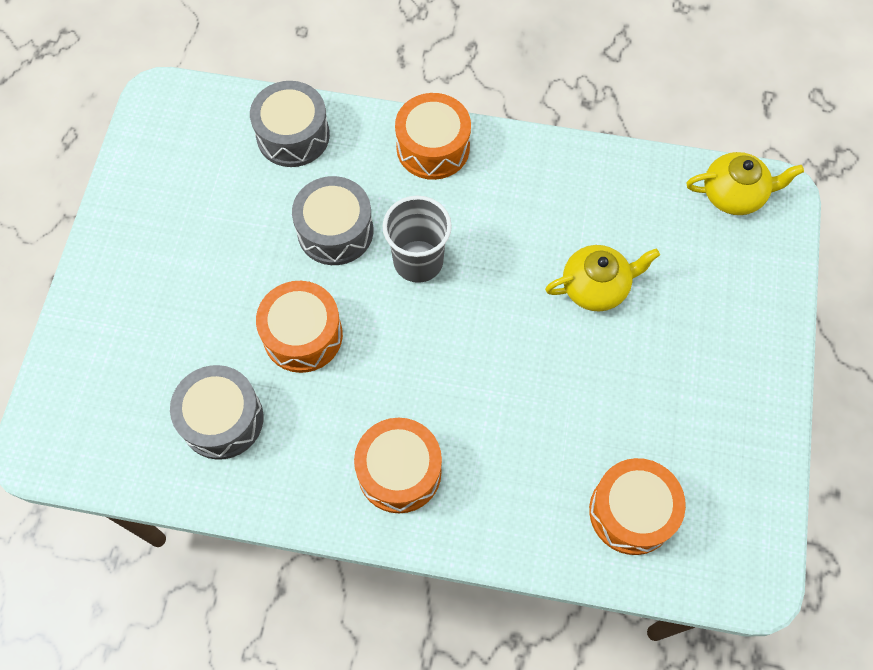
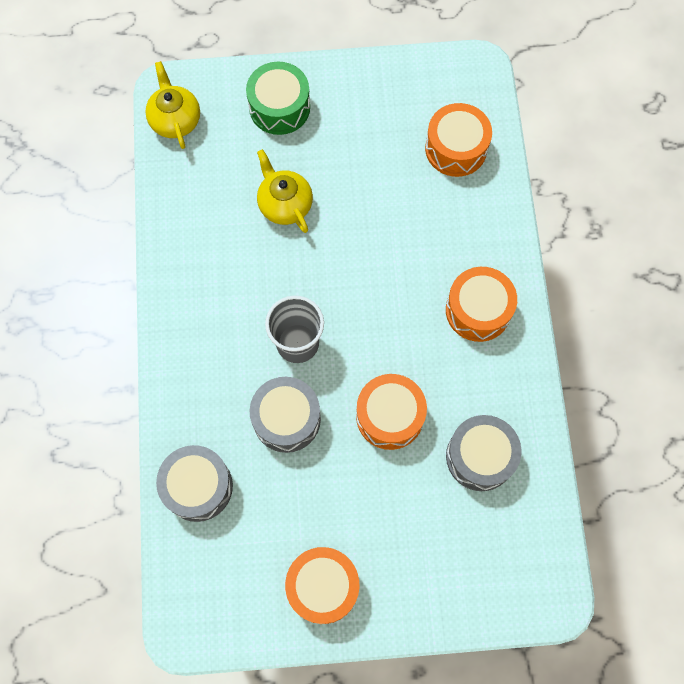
camera: 105 degrees left, 5 degrees up
orange drum [395,93,471,180] -> orange drum moved to [285,547,359,624]
none -> green drum [246,62,310,135]

